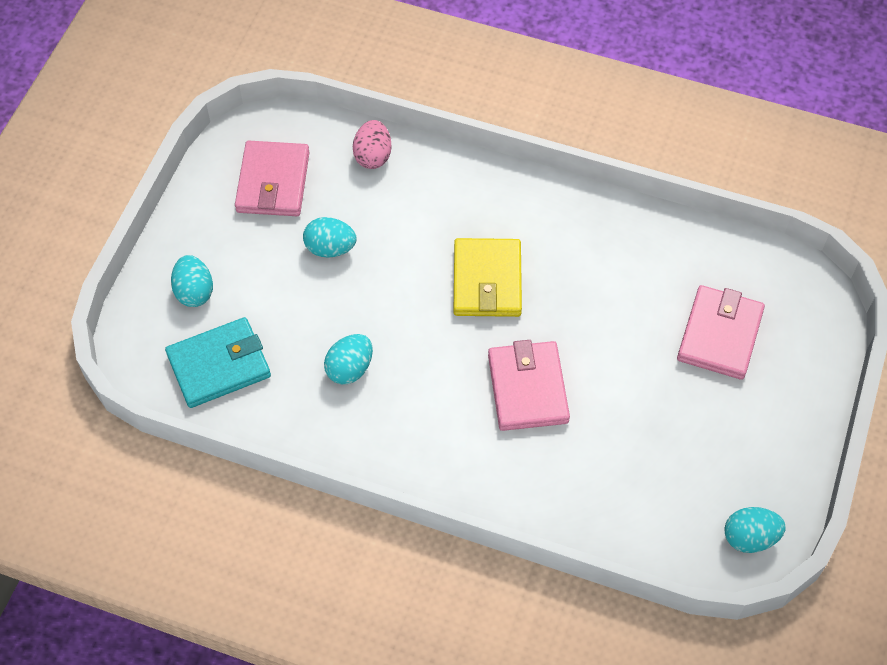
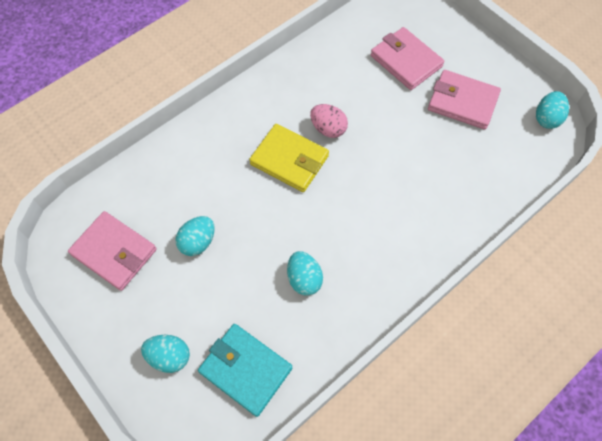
camera: 60 degrees left, 5 degrees up
turquoise wallet [165,317,271,408] -> turquoise wallet turned 60 degrees counterclockwise [198,324,292,417]
pink egg [353,120,392,169] -> pink egg moved to [310,104,348,138]
pink wallet [488,340,570,431] -> pink wallet moved to [428,70,501,130]

